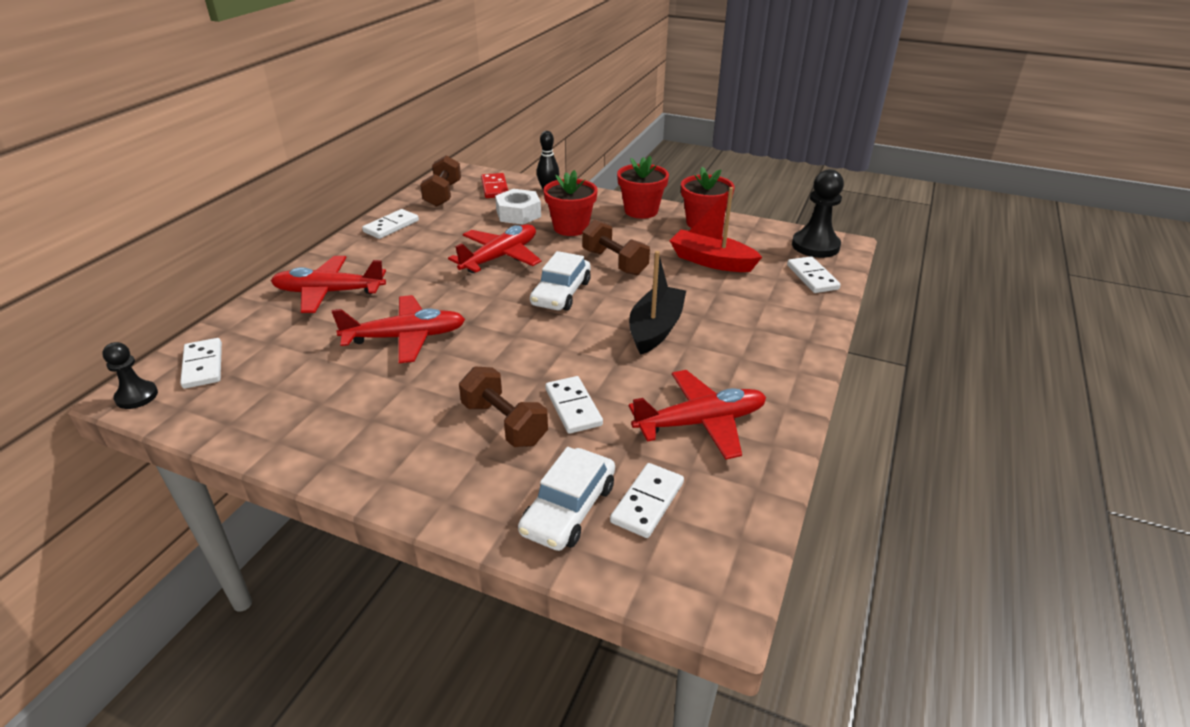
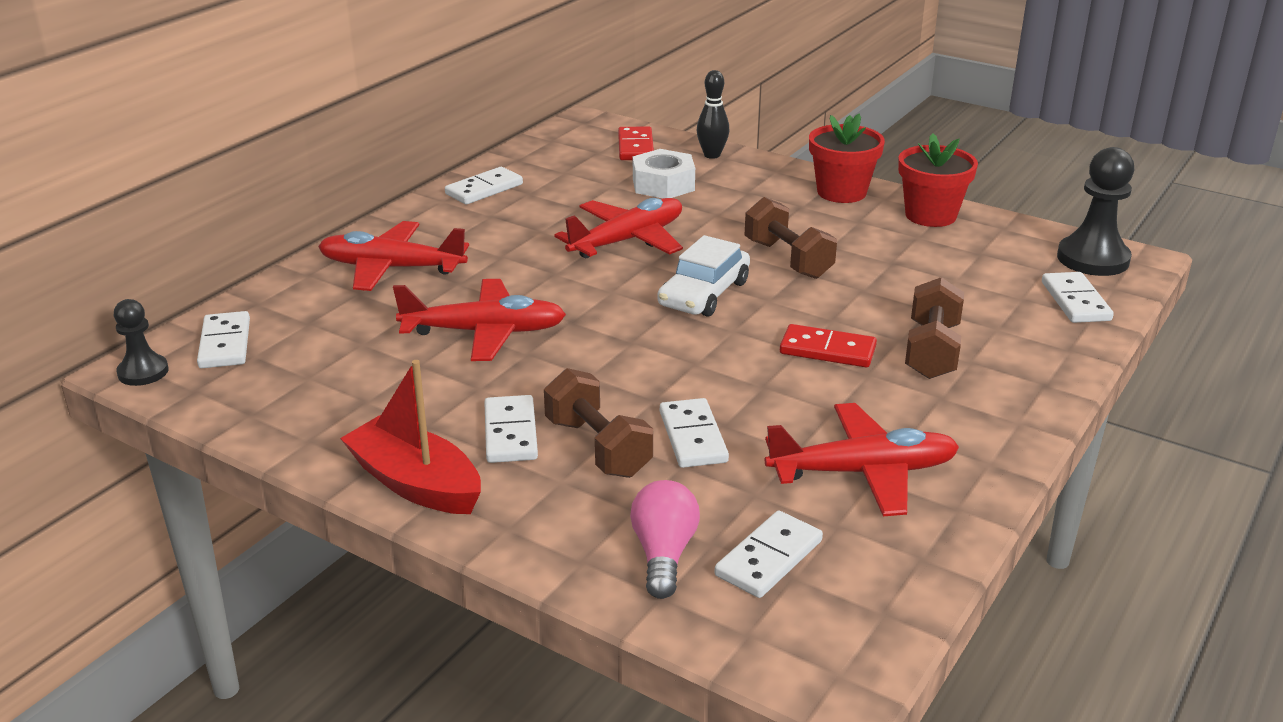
camera: 10 degrees right, 5 degrees down
brown dumbbell [420,156,461,207] -> brown dumbbell moved to [905,277,964,379]
white car [518,447,615,551] -> pink light bulb [630,480,700,599]
red flower pot [543,170,598,236] -> none
black boat [629,251,686,355] -> red domino [780,324,877,367]
red boat [670,187,762,272] -> red boat moved to [340,360,481,514]
none -> white domino [484,395,538,463]

